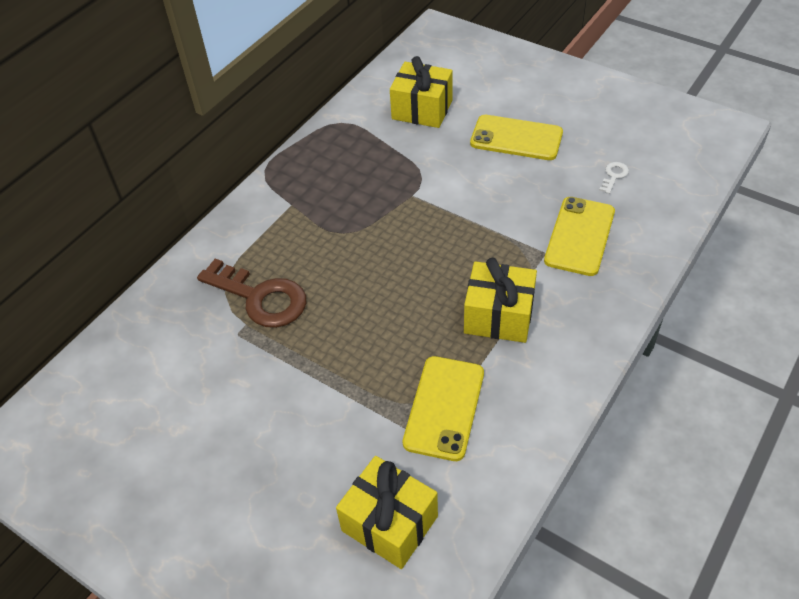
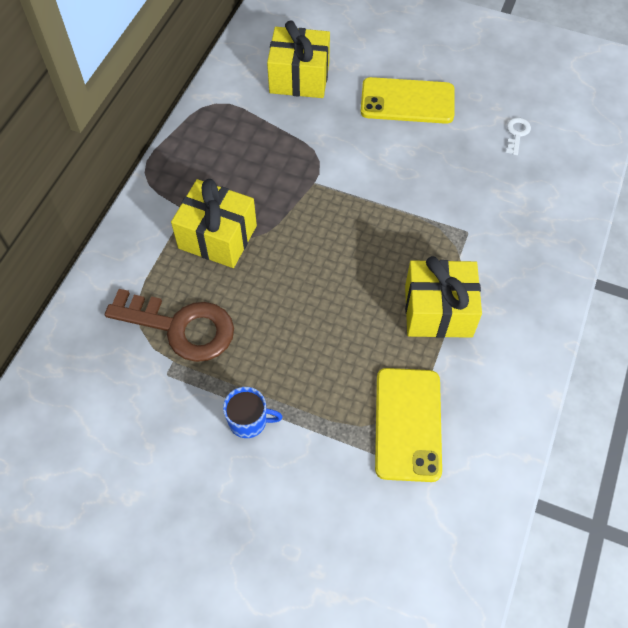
camera: 15 degrees left, 10 degrees up
yellow gift [336,456,438,569] -> yellow gift moved to [171,179,257,268]
yellow phone [544,197,615,276] -> none
none -> blue mug [223,387,283,438]

